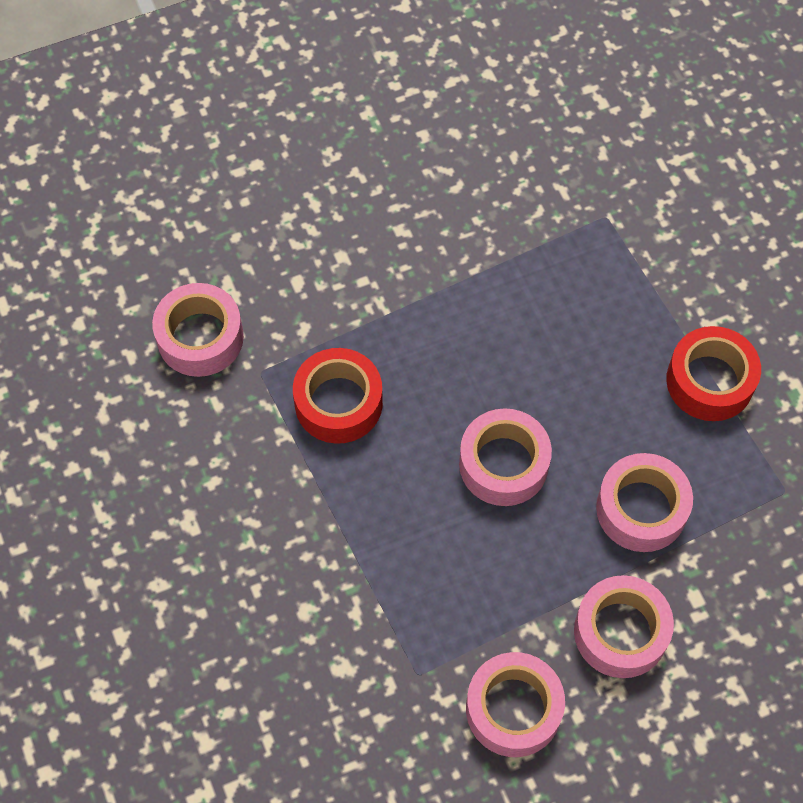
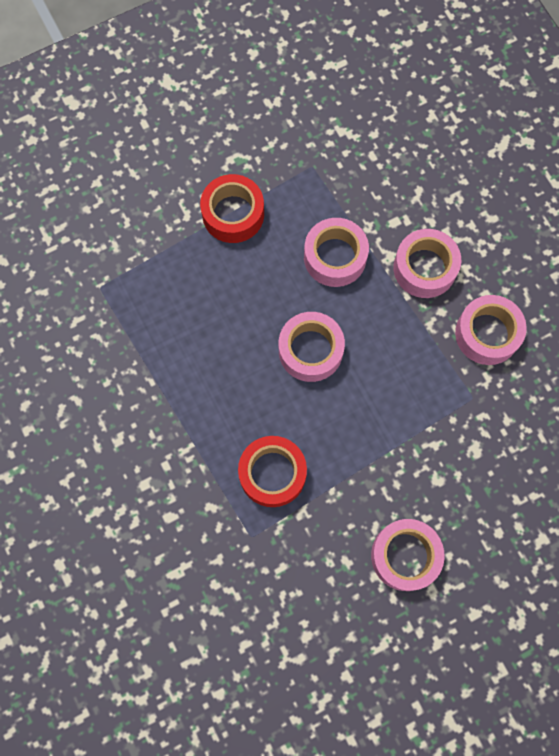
camera: 95 degrees left, 10 degrees up
pink tape [152,283,244,377] -> pink tape moved to [371,519,445,591]

